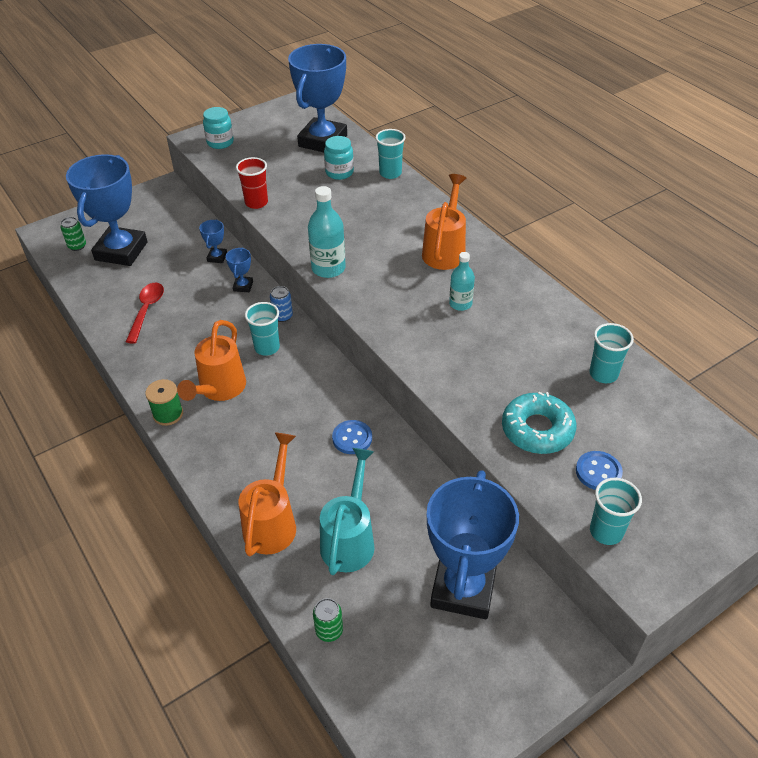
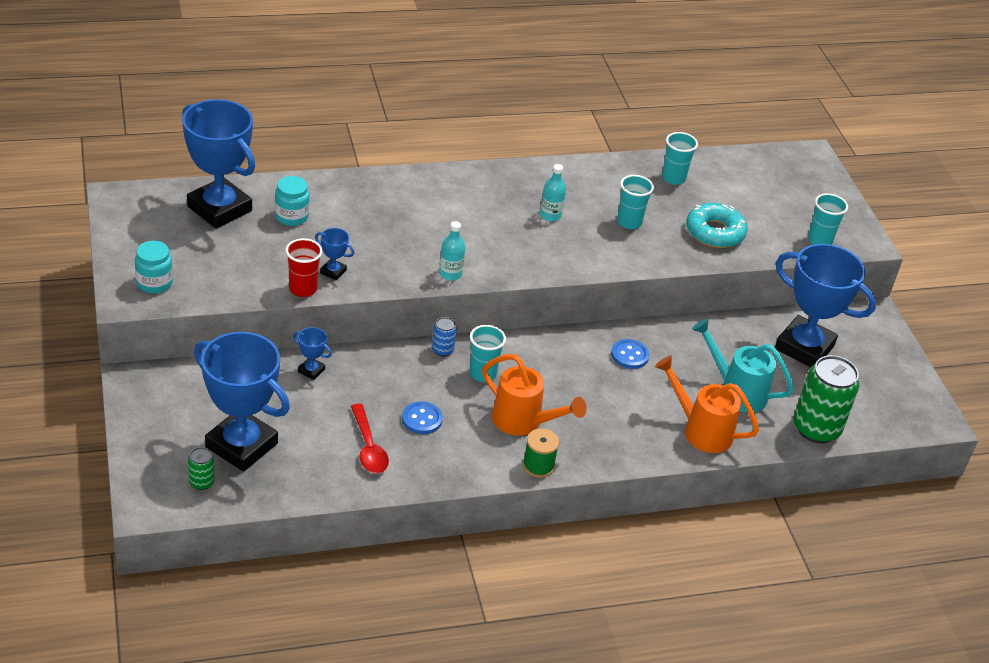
camera: 75 degrees left, 5 degrees down
red spoon [126,283,164,344] -> red spoon turned 135 degrees counterclockwise [351,404,389,473]
blue trophy [226,247,253,292] -> blue trophy moved to [315,228,354,280]
turquoise bottle [308,186,346,278] -> turquoise bottle [439,221,465,281], size x0.64
green can [313,598,343,642] -> green can [793,355,860,443], size x2.20
turquoise cup [375,129,405,179] -> turquoise cup moved to [617,175,654,229]
orange watering can [422,174,466,270] -> none
blue button [576,451,623,490] -> blue button moved to [402,401,443,434]

